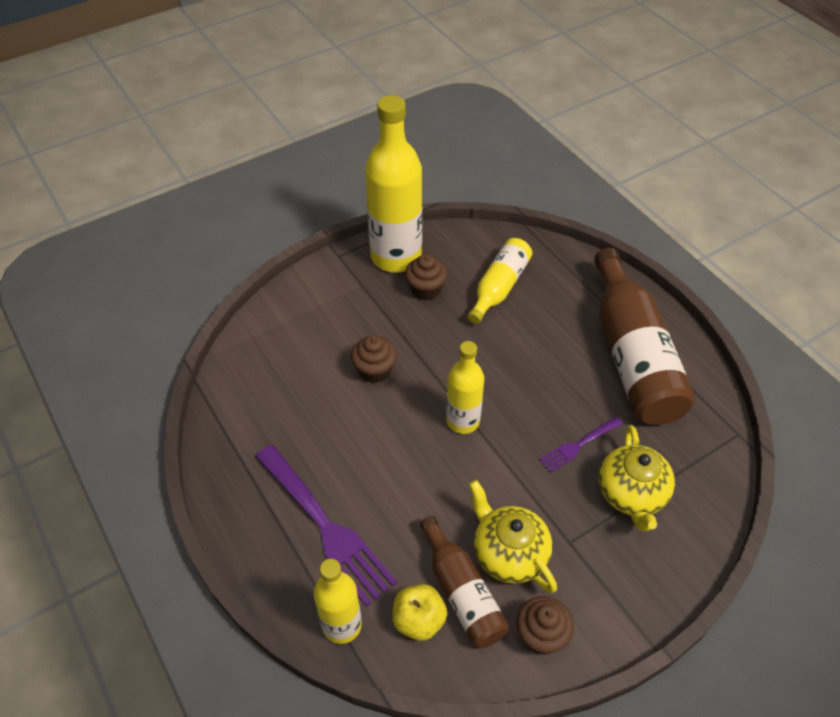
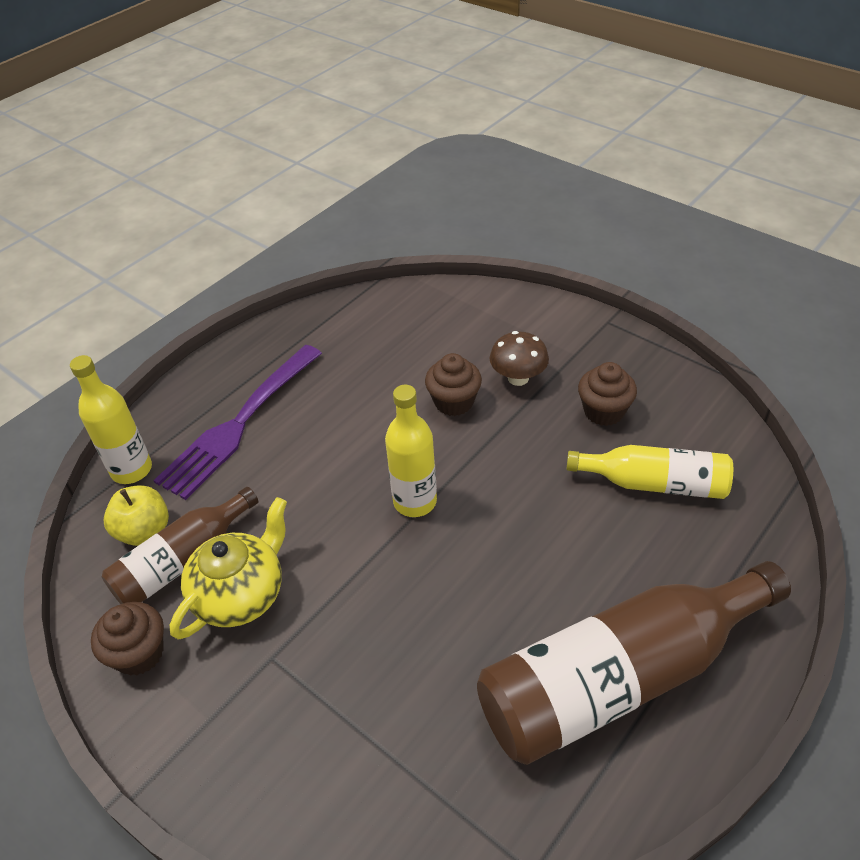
camera: 75 degrees right, 5 degrees down
yellow bottle [365,95,422,272] -> none
purple fork [539,417,623,472] -> none
yellow teapot [599,425,675,531] -> none
none -> brown mushroom [490,331,549,386]

